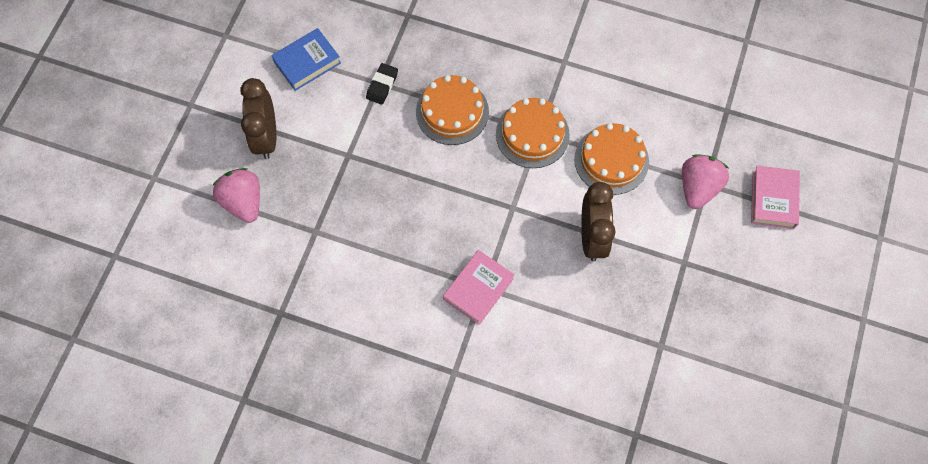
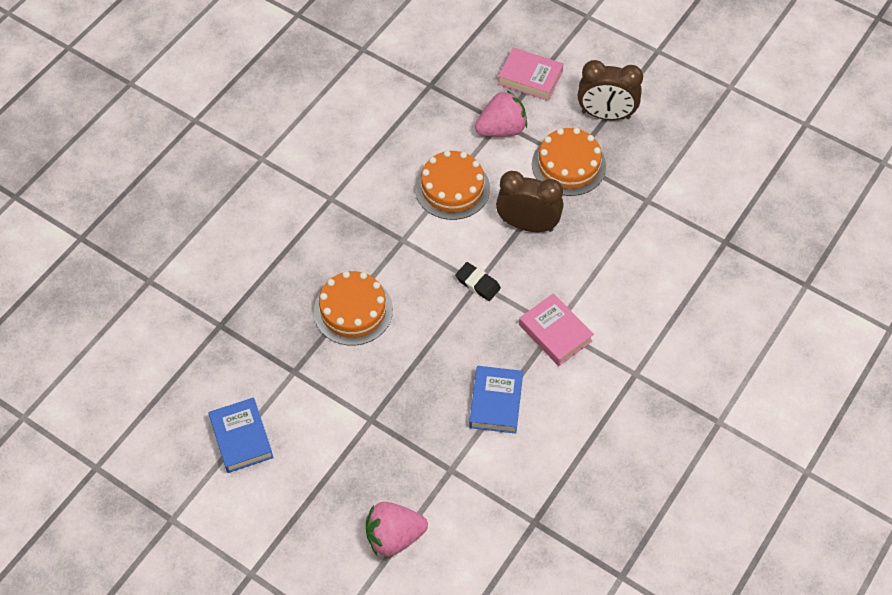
camera: 75 degrees left, 10 degrees down
brown clock [241,78,276,159] -> brown clock moved to [578,60,643,120]
black eraser [366,63,398,105] -> black eraser moved to [455,262,501,301]
orange cake [496,98,570,168] -> orange cake moved to [532,128,606,196]
pink strawberry [682,155,729,209] -> pink strawberry turned 120 degrees clockwise [475,91,527,137]
none -> blue book [469,366,523,434]

